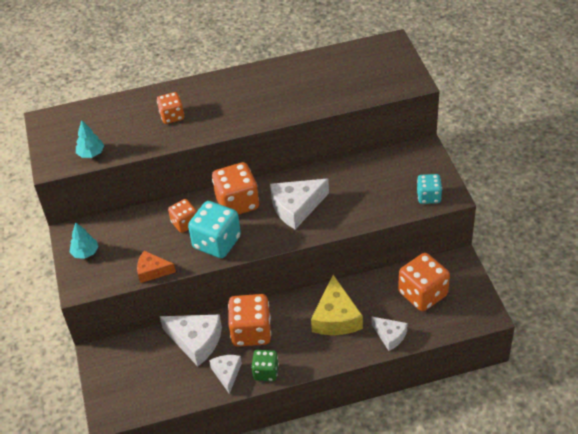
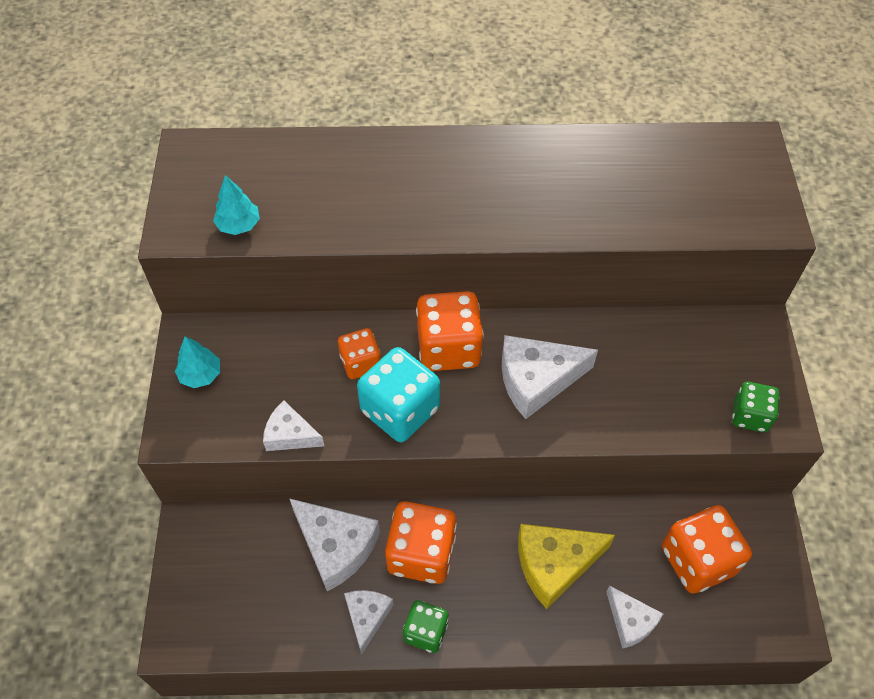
camera: 10 degrees right, 10 degrees up
orange cheese [137,251,176,283] -> white cheese [263,401,324,451]
orange dice [157,92,184,124] -> none
yellow cheese [311,275,363,335] -> yellow cheese turned 60 degrees clockwise [518,524,615,609]
turquoise dice [417,174,442,204] -> green dice [732,381,780,432]

